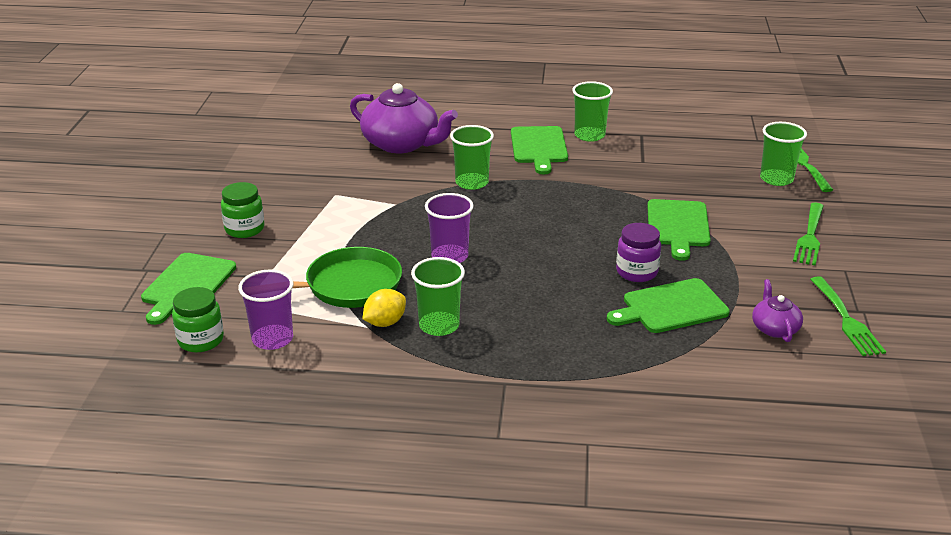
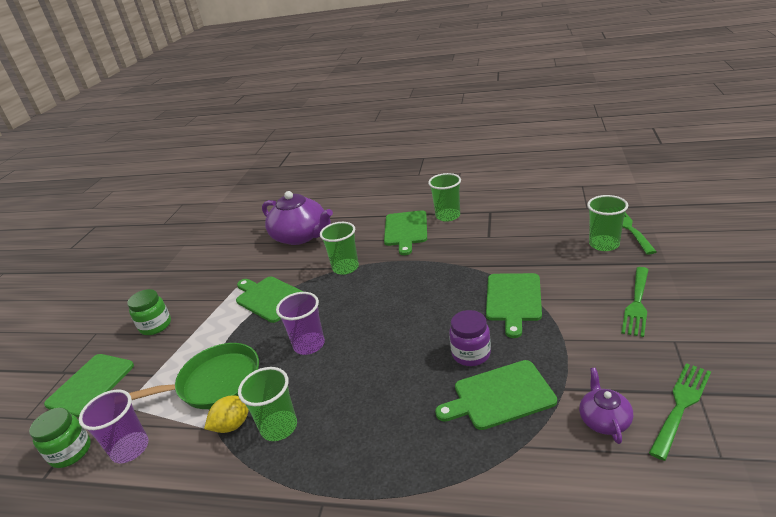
camera: 10 degrees right, 0 degrees up
green fork [810,276,886,356] -> green fork turned 135 degrees counterclockwise [649,363,711,461]
none -> green cutting board [236,277,304,323]

